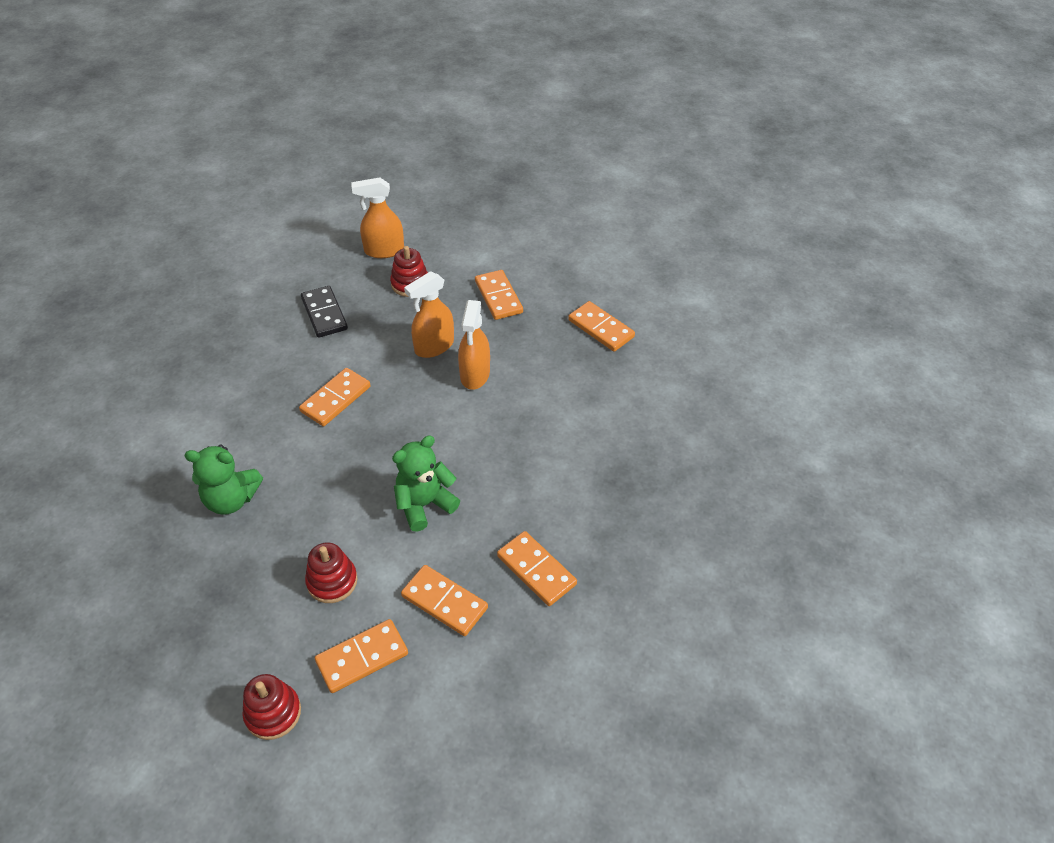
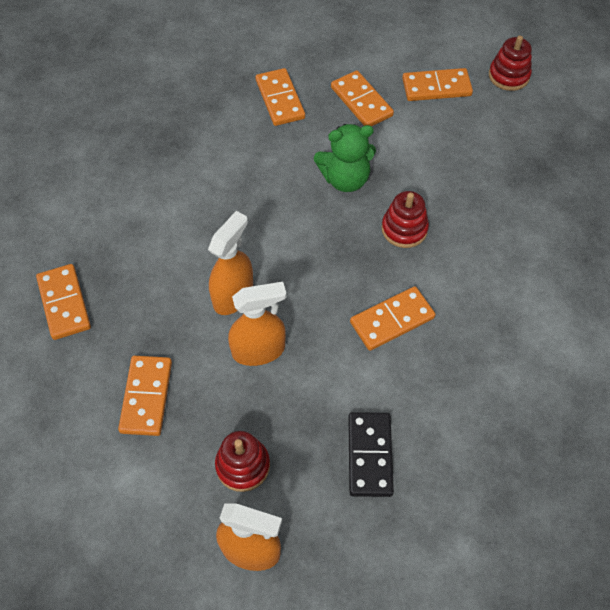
camera: 155 degrees left, 10 degrees up
green teddy bear [184,445,263,515] -> none
red stacking toy [305,542,358,603] -> red stacking toy moved to [381,191,429,248]

